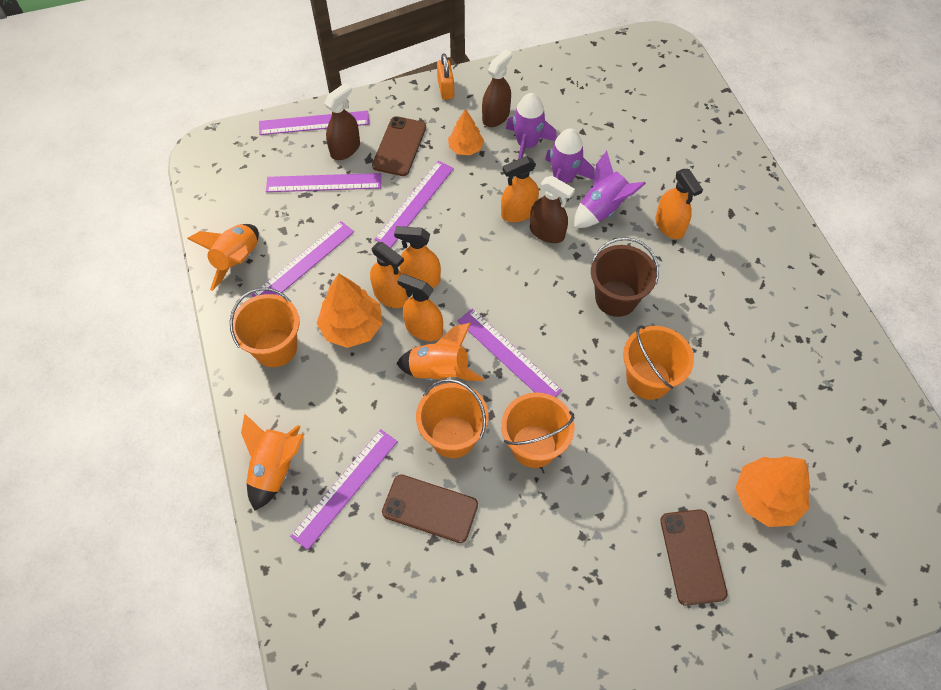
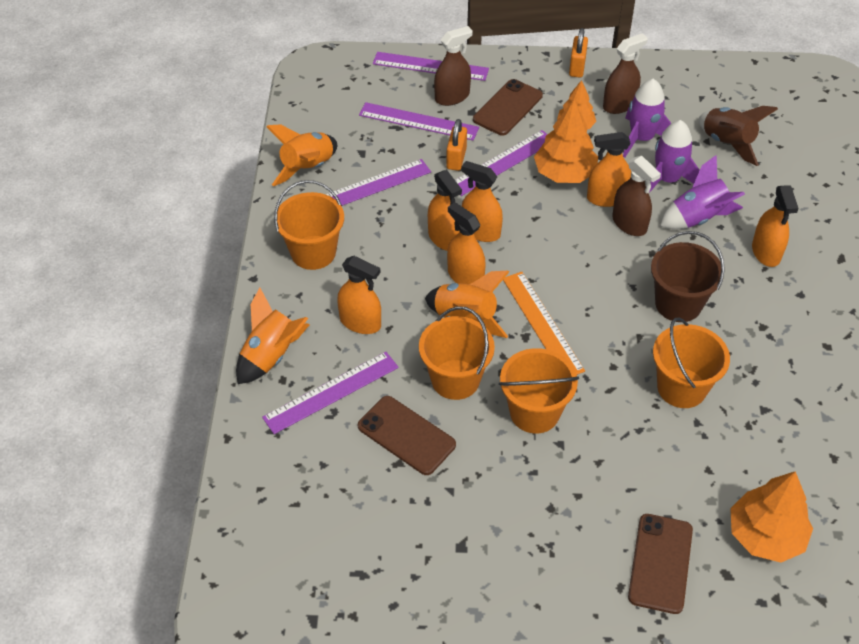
camera: 20 degrees right, 10 degrees down
orange tree [317,273,383,348] -> orange tree moved to [534,99,598,183]
purple ruler [458,309,562,397] -> orange ruler [503,272,585,375]
none -> orange spray bottle [337,256,381,334]
none -> orange padlock [446,119,467,171]
none -> brown rocket [699,106,778,166]

